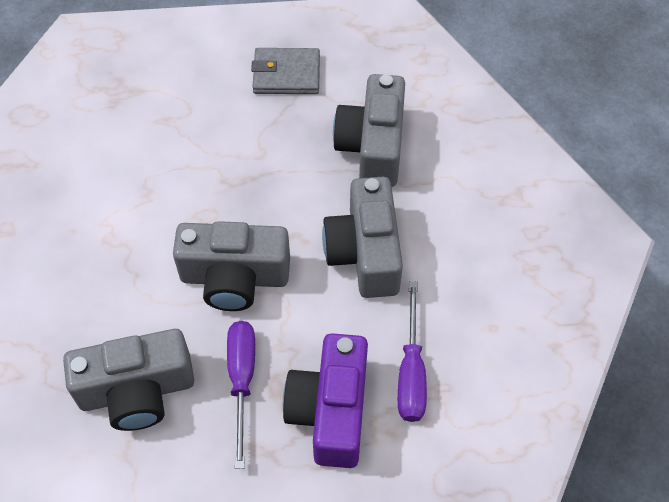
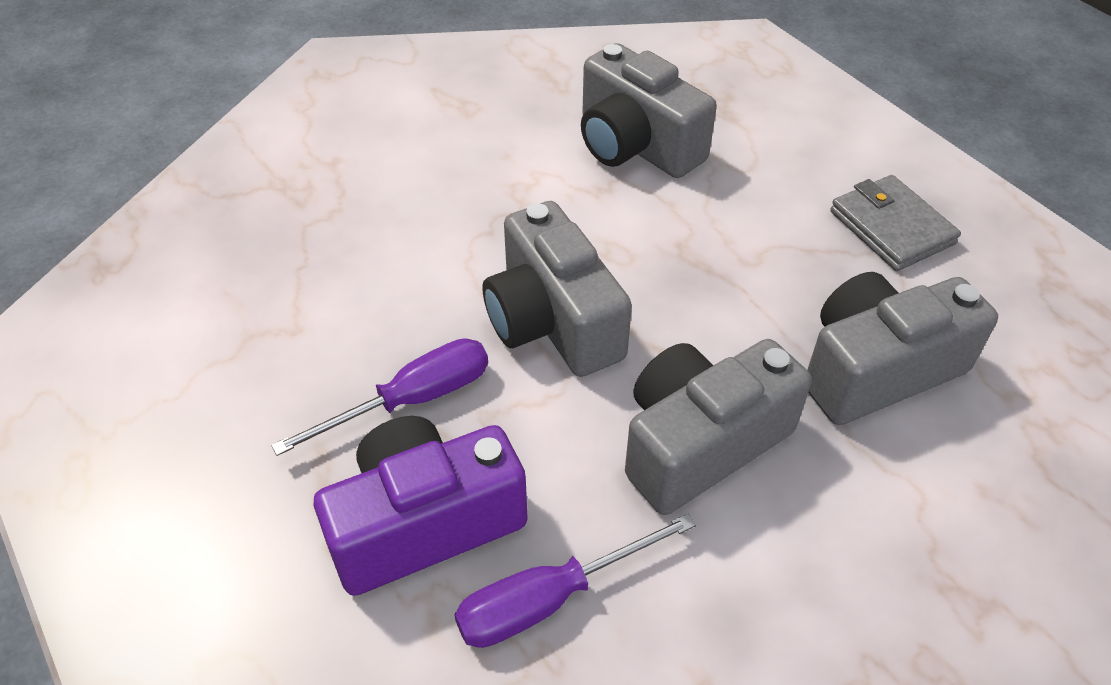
camera: 60 degrees right, 10 degrees down
grey camera [63,329,194,431] -> grey camera moved to [581,43,717,178]

